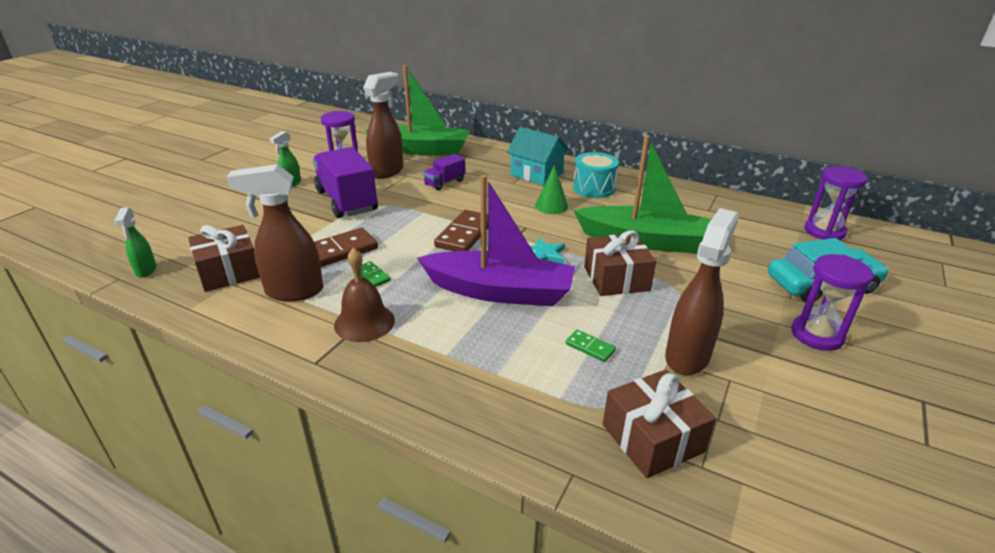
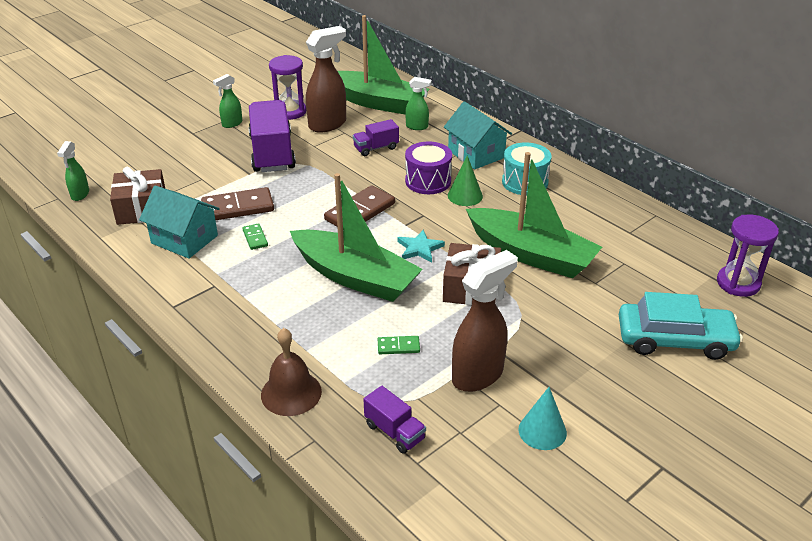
camera: 20 degrees right, 5 degrees up
brown spray bottle [227,164,323,301] -> turquoise house [139,186,220,259]
brown bell [334,248,395,342] -> brown bell moved to [261,328,322,416]
purple boat [417,175,575,306] -> green boat [290,173,423,302]
green domino [566,330,616,362] -> green domino turned 60 degrees counterclockwise [378,336,420,354]
brown gift [603,370,716,478] -> purple truck [364,386,426,454]
purple hourglass [791,254,874,351] -> none
none -> purple drum [405,141,452,194]
none -> green spray bottle [406,77,432,130]
none -> turquoise cone [519,387,567,450]

